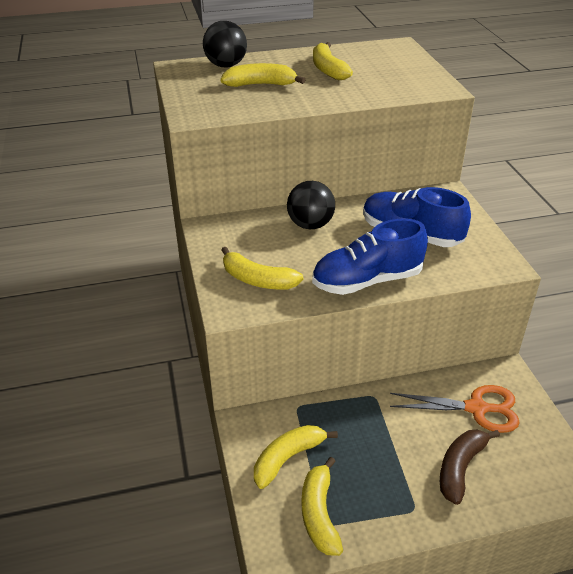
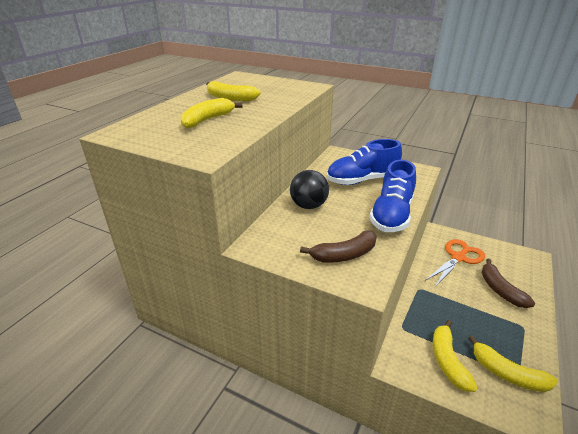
camera: 50 degrees left, 5 degrees down
black ball [203,21,247,68] -> none
yellow banana [221,247,303,290] -> brown banana [300,230,377,263]

